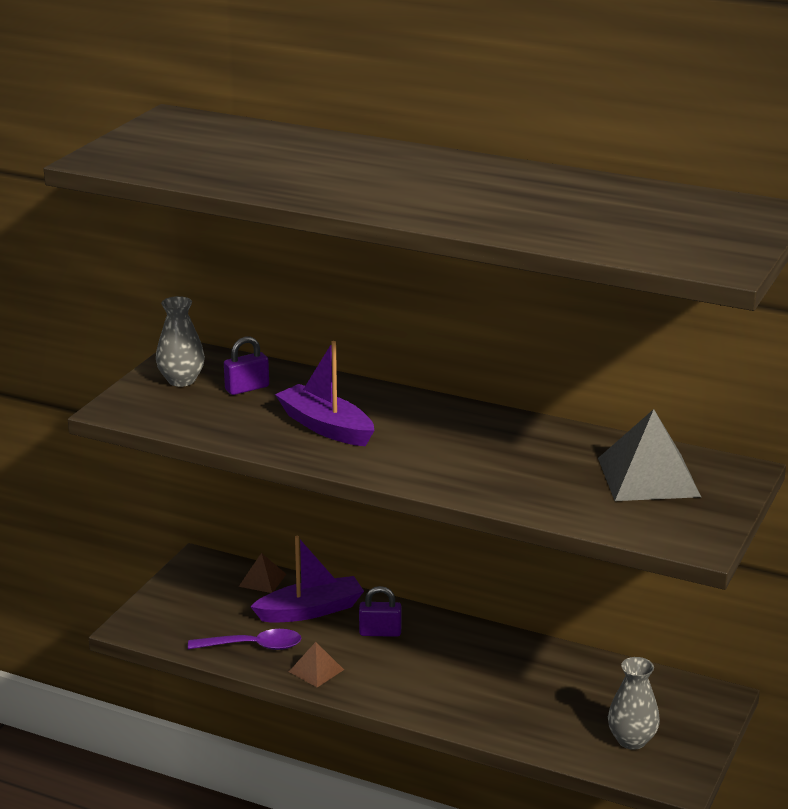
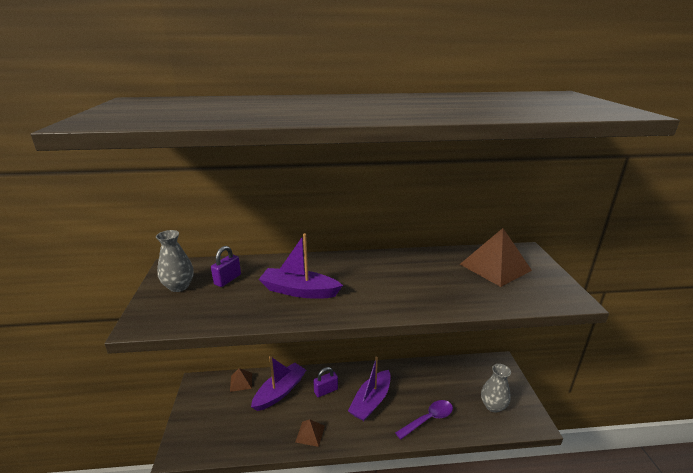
camera: 30 degrees left, 0 degrees up
purple spoon [188,629,302,650] -> purple spoon moved to [395,400,453,440]
grey pyramid [598,409,701,501] -> brown pyramid [460,228,532,287]
none -> purple boat [348,357,391,421]

